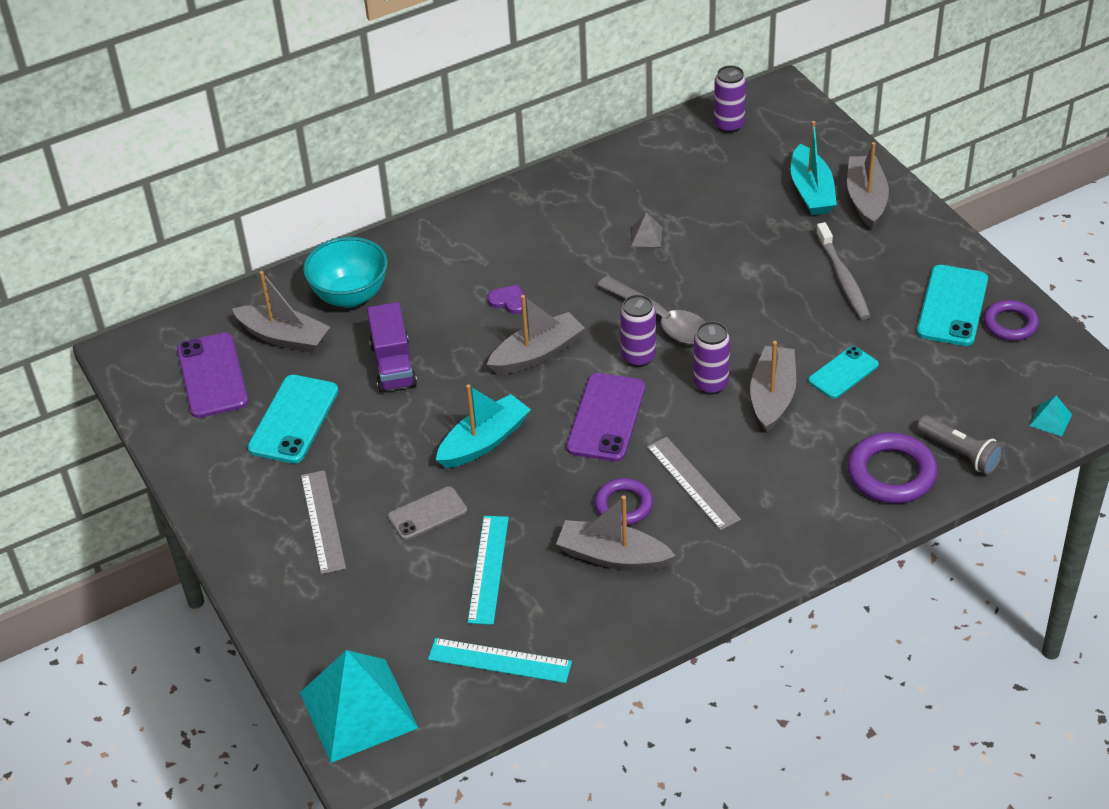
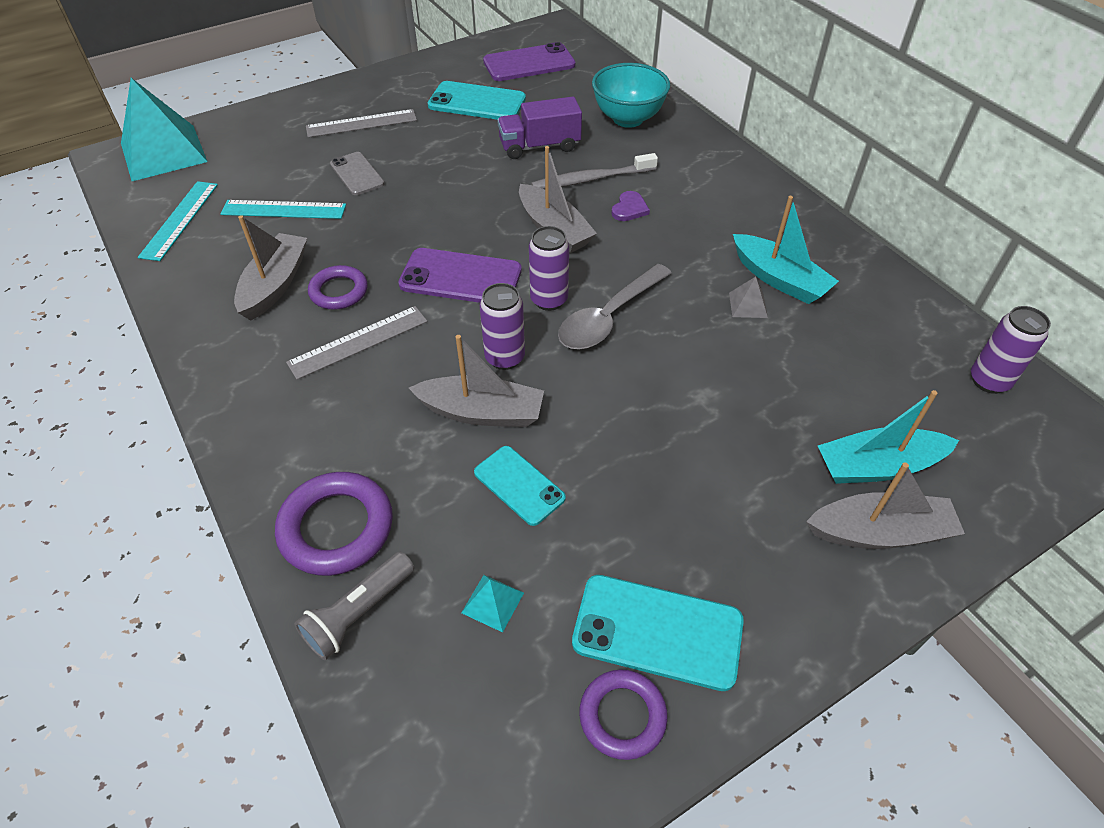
camera: 85 degrees right, 5 degrees up
grey boat [232,271,330,353] -> none
turquoise boat [436,384,531,468] -> turquoise boat moved to [733,196,839,304]
grey toothbrush [816,222,871,320] -> grey toothbrush moved to [531,153,658,189]
turquoise pyramid [1030,396,1072,437] -> turquoise pyramid moved to [461,575,524,632]

